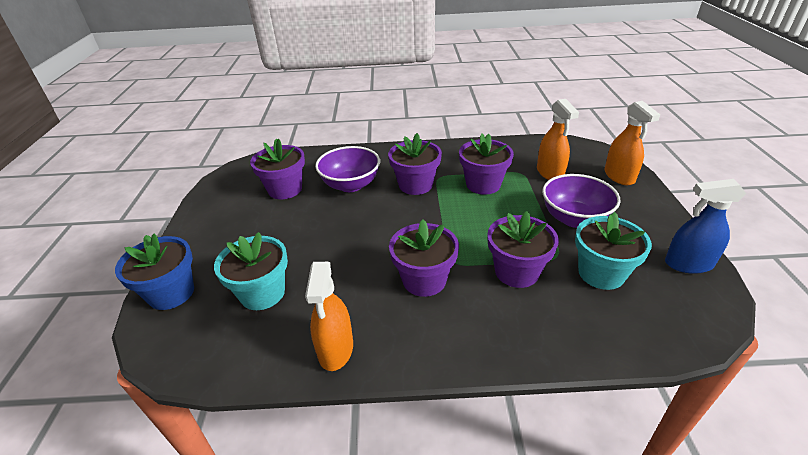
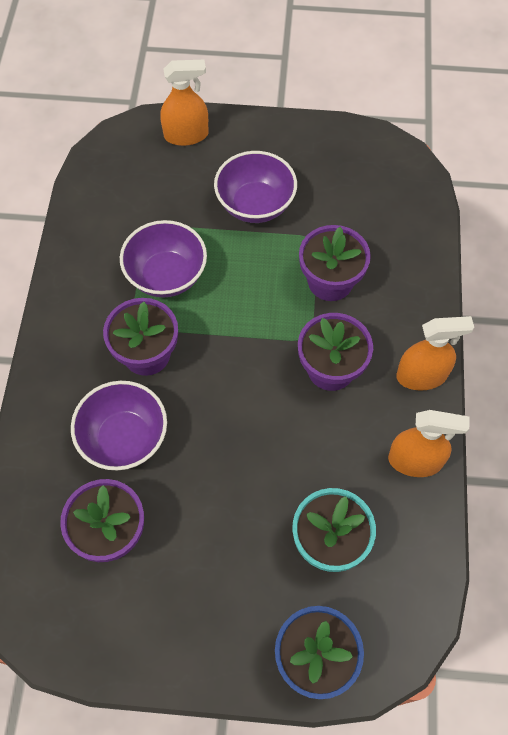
camera: 85 degrees left, 25 degrees up
purple flower pot [459,133,514,195] -> purple bowl [120,220,207,297]
orange spray bottle [537,99,579,180] -> orange spray bottle moved to [396,316,474,390]
turquoise flower pot [575,212,652,290] -> none
blue spray bottle [665,179,746,274] -> none

